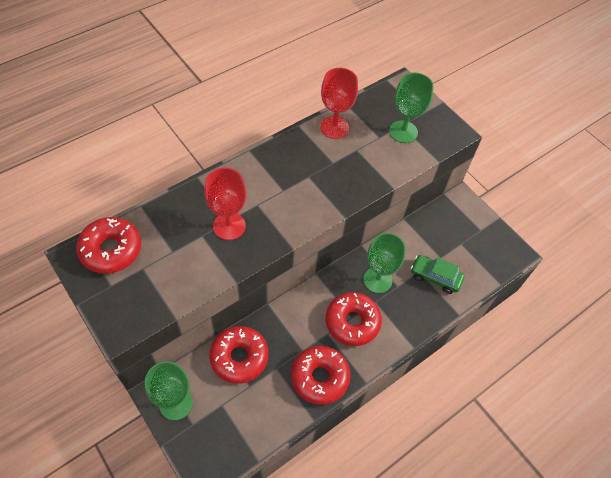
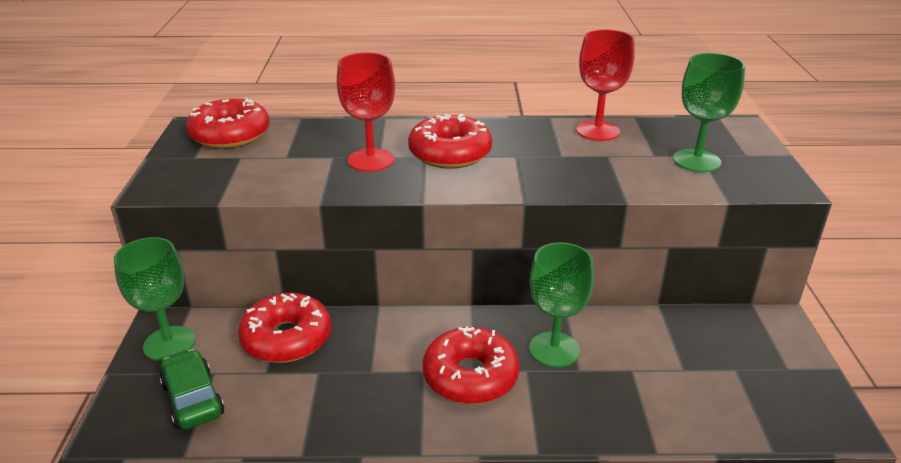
camera: 40 degrees right, 25 degrees down
red donut [291,346,350,405] -> red donut moved to [408,114,492,169]
green car [411,255,465,294] -> green car moved to [159,349,224,430]

